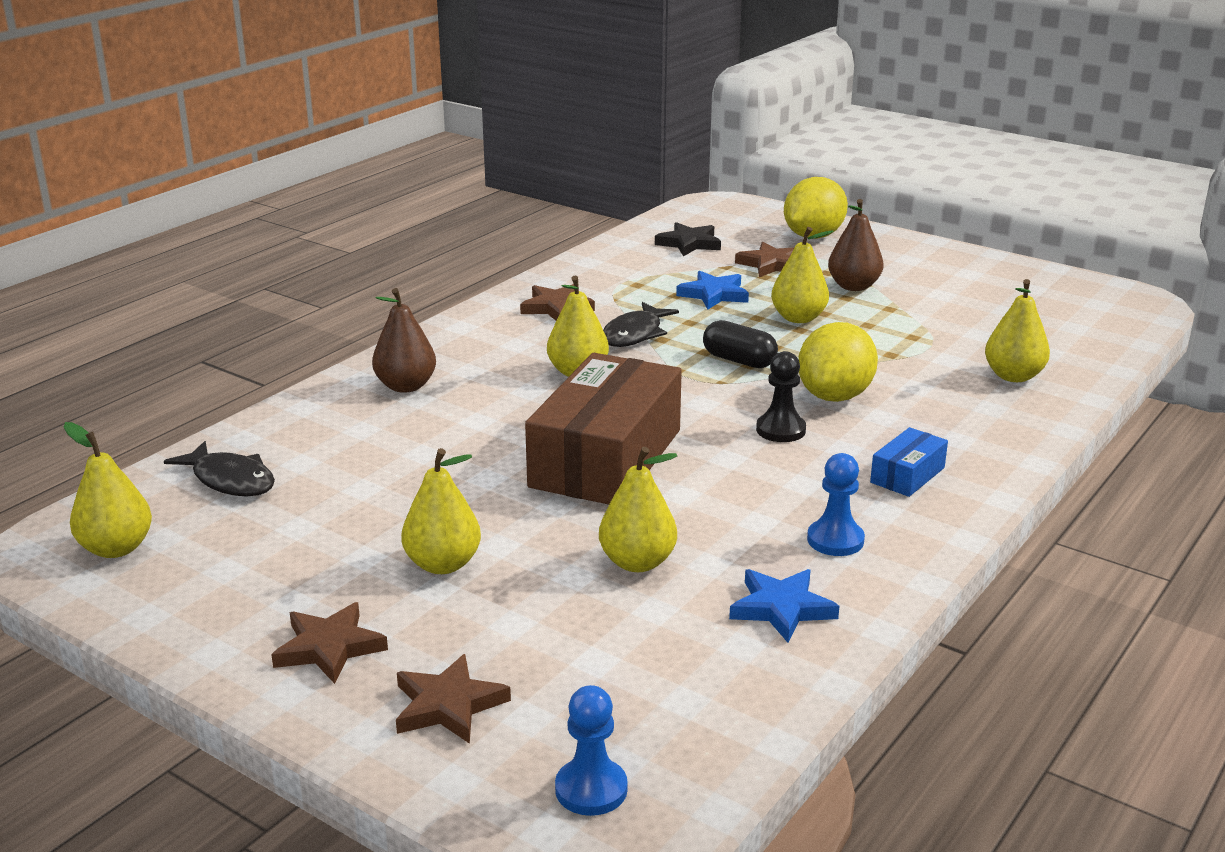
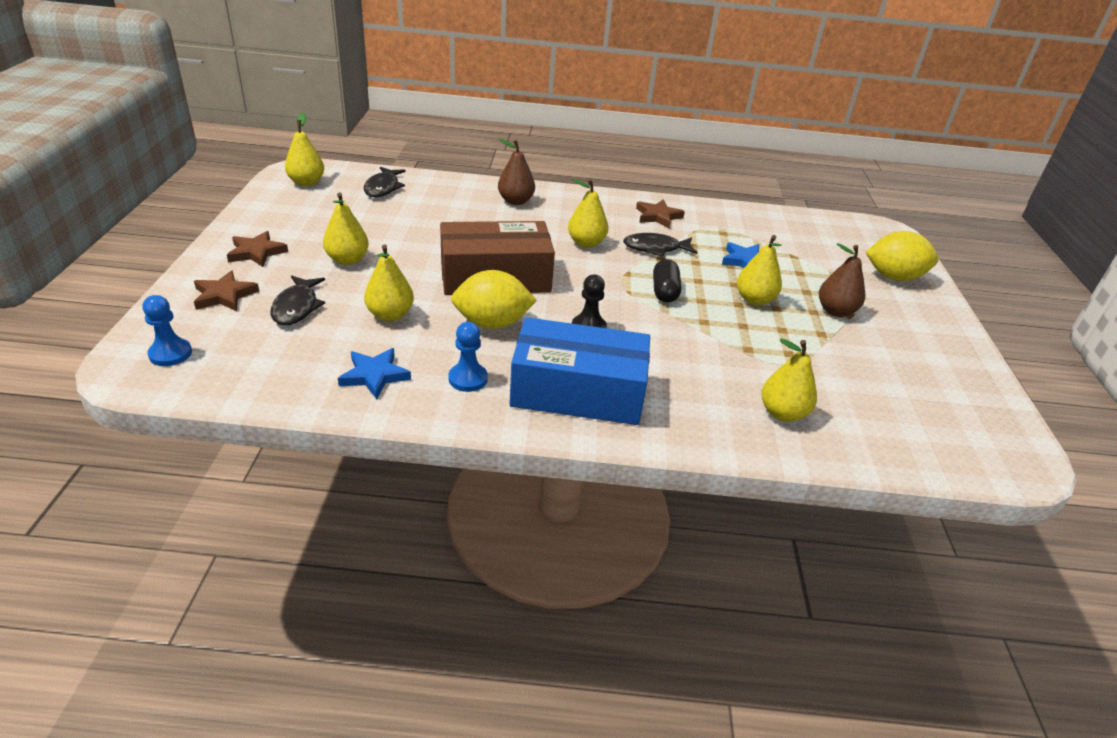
camera: 55 degrees right, 10 degrees up
black star [655,222,721,256] -> none
brown star [735,242,794,277] -> none
yellow lemon [798,322,878,402] -> yellow lemon moved to [451,270,537,329]
blue box [870,427,948,497] -> blue box [509,317,650,425], size x2.30
none -> black fish [271,275,325,325]

